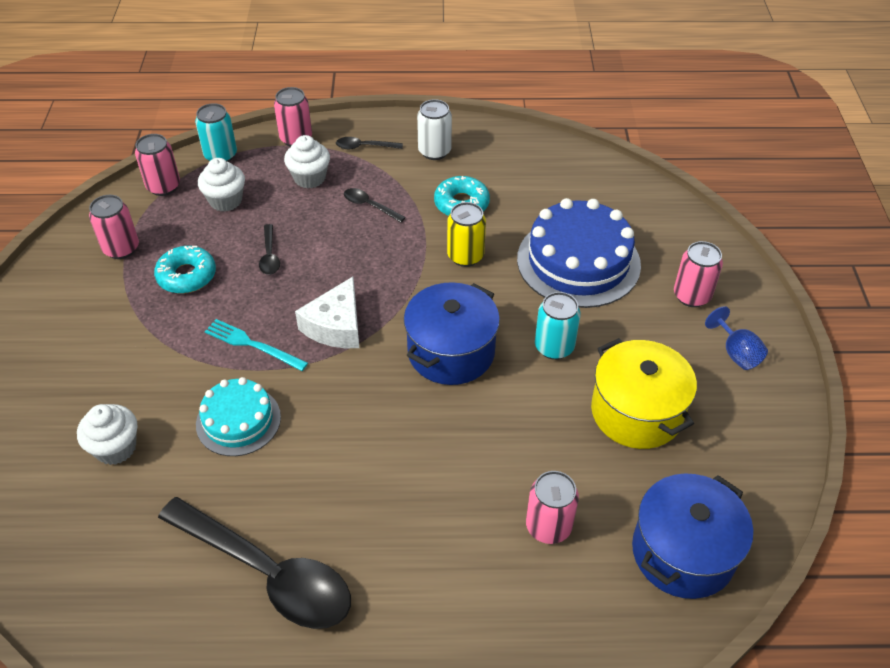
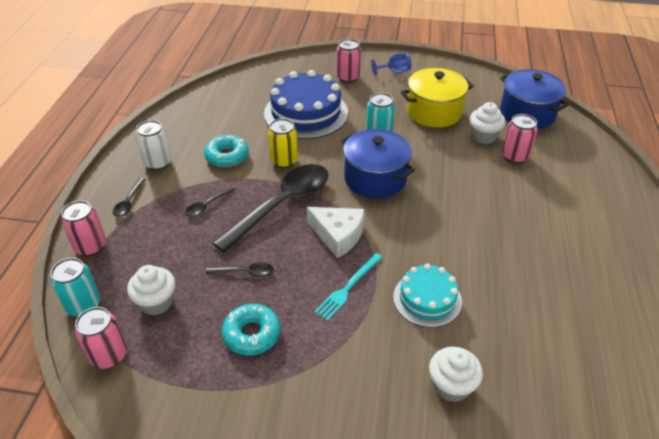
camera: 80 degrees left, 5 degrees down
pink can [89,195,139,259] -> none
black spoon [158,497,351,629] -> black spoon moved to [212,164,328,252]
white cupcake [284,135,330,188] -> white cupcake moved to [469,102,506,144]

